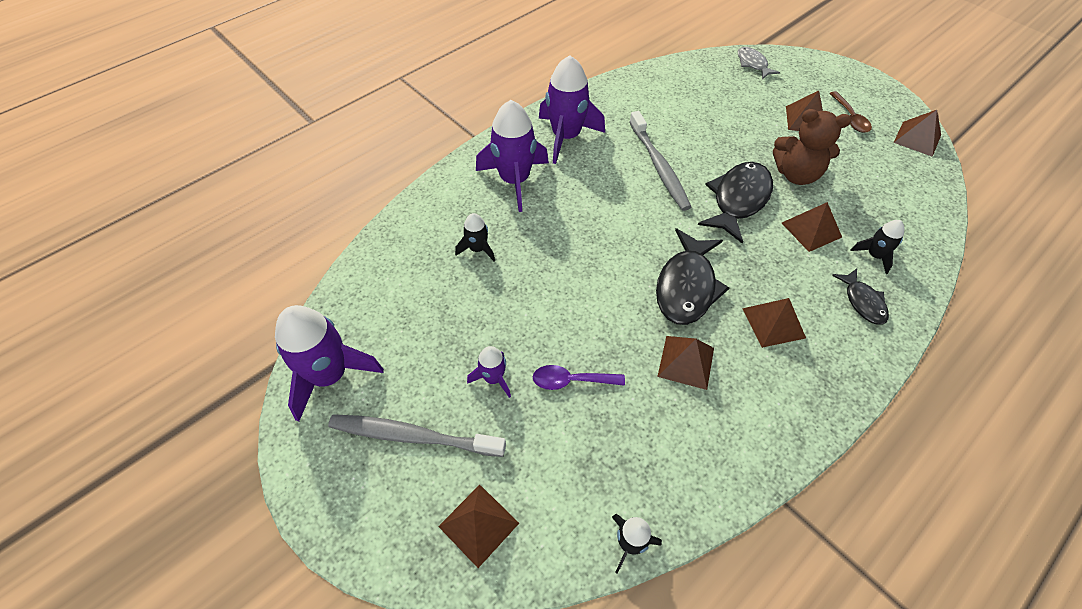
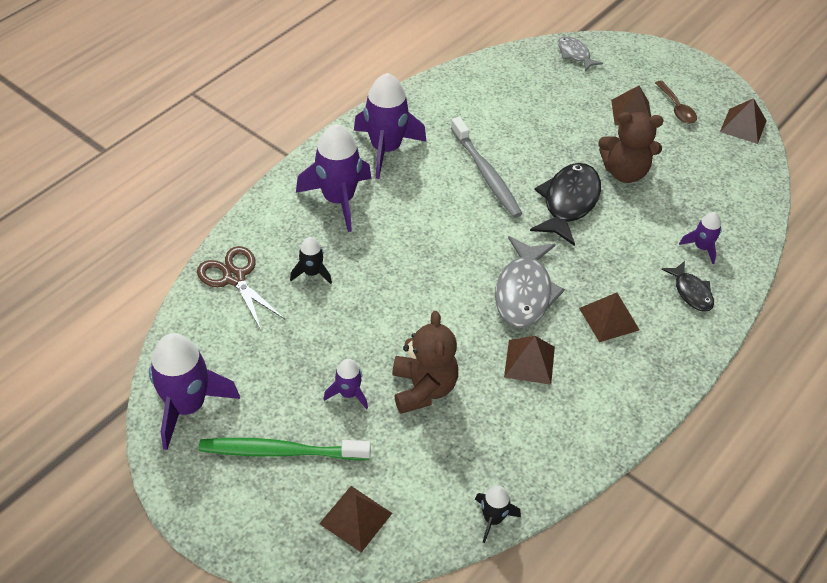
camera: 10 degrees left, 5 degrees down
grey toothbrush [328,414,506,457] -> green toothbrush [199,438,371,460]
purple spoon [533,365,625,390] -> brown teddy bear [392,311,458,414]
black fish [656,228,729,325] -> grey fish [495,236,565,328]
brown pyramid [782,202,842,252] -> none
black rocket [850,220,904,274] -> purple rocket [679,212,722,264]
none -> brown scissors [197,246,285,330]

